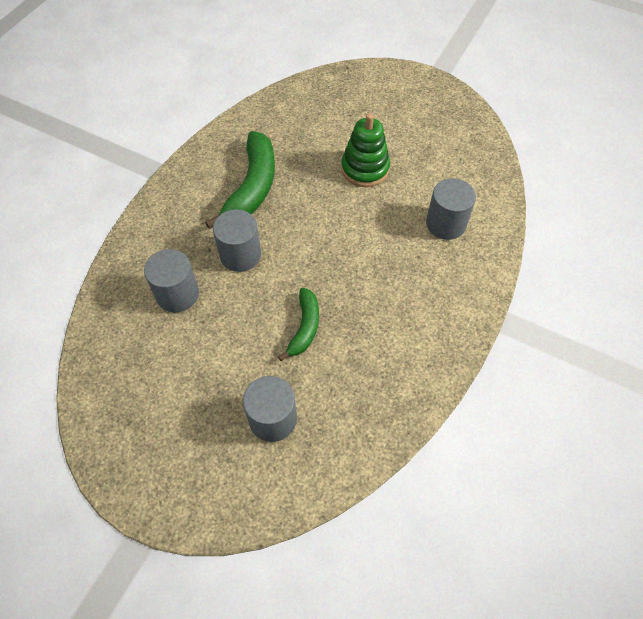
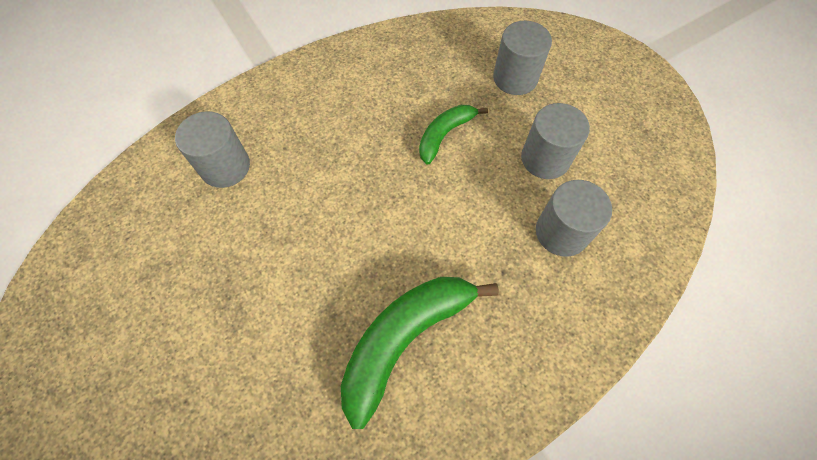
camera: 150 degrees left, 5 degrees up
grey cylinder [213,209,261,272] -> grey cylinder moved to [521,103,590,179]
green stacking toy [341,113,390,187] -> none

